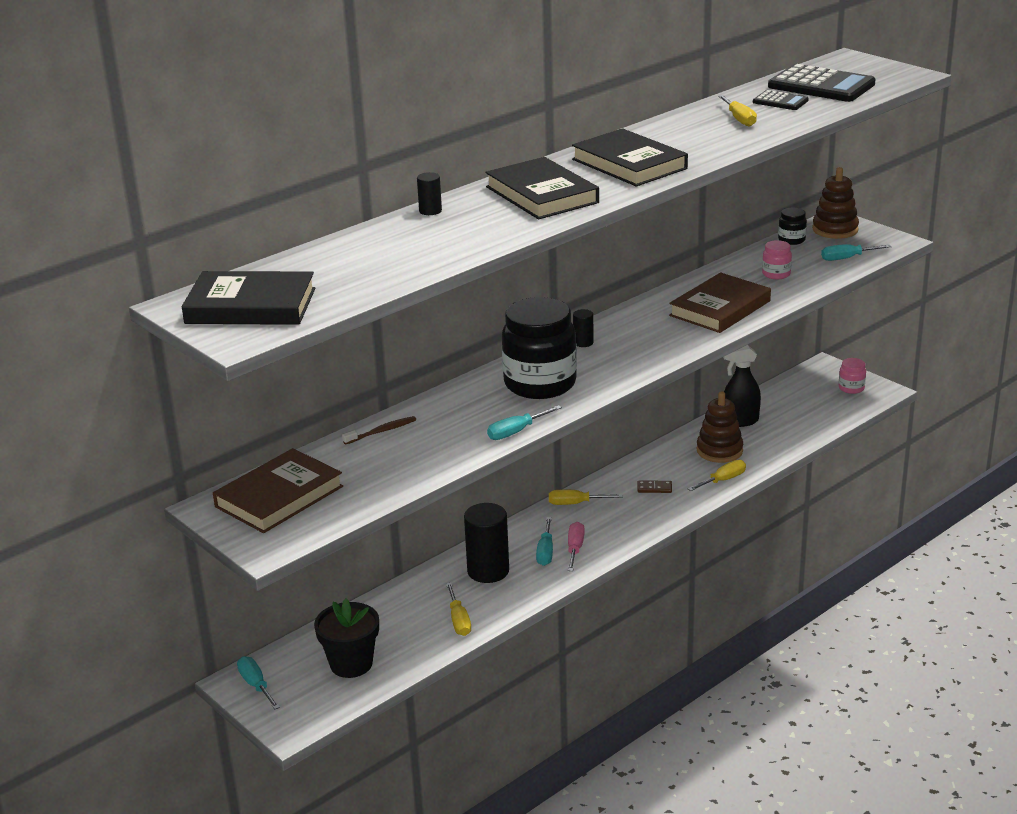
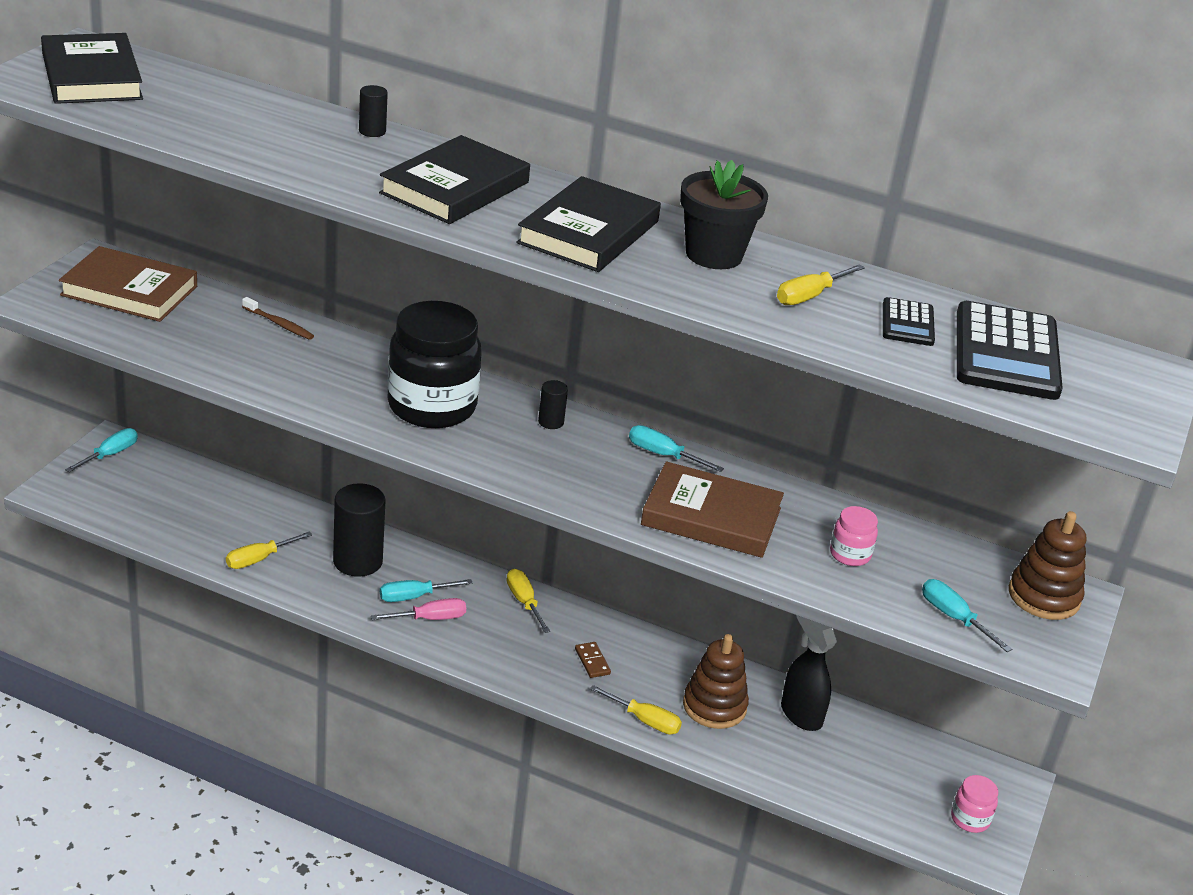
camera: 60 degrees right, 5 degrees up
black flower pot [314,598,379,678] -> black flower pot moved to [680,160,768,269]
turquoise screwdriver [487,405,562,440] -> turquoise screwdriver moved to [629,425,724,472]
black jar [778,208,807,245] -> none

